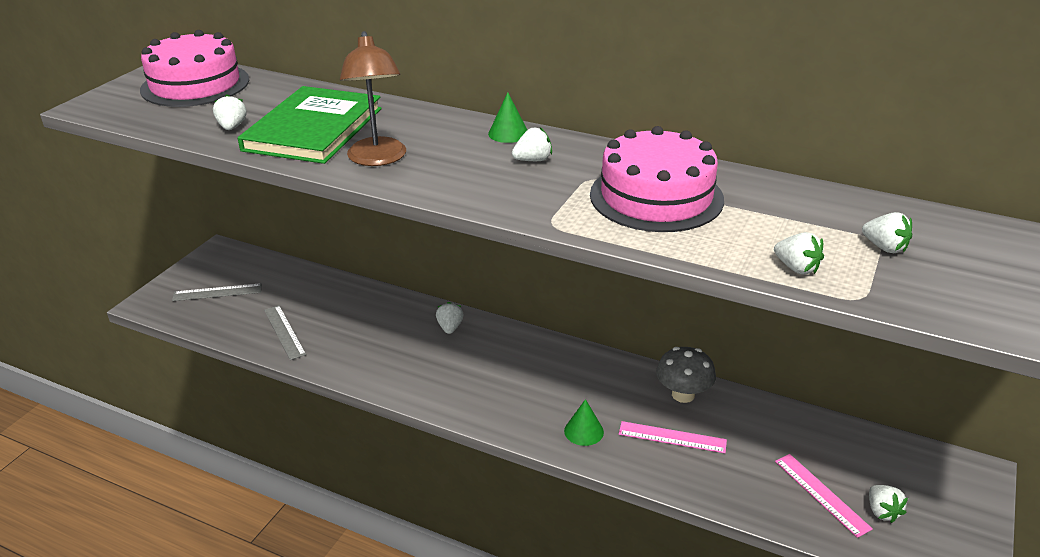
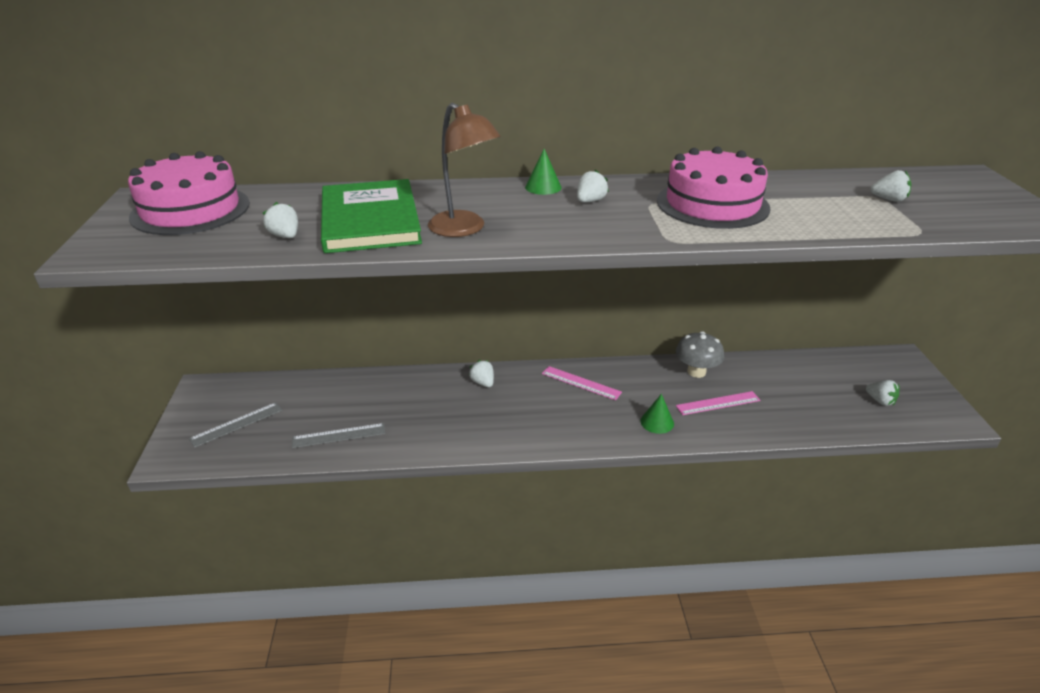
camera: 30 degrees left, 0 degrees up
grey ruler [264,305,306,360] -> grey ruler turned 45 degrees counterclockwise [292,423,385,448]
white strawberry [774,232,824,275] -> none
pink ruler [775,454,873,538] -> pink ruler moved to [542,366,622,400]

